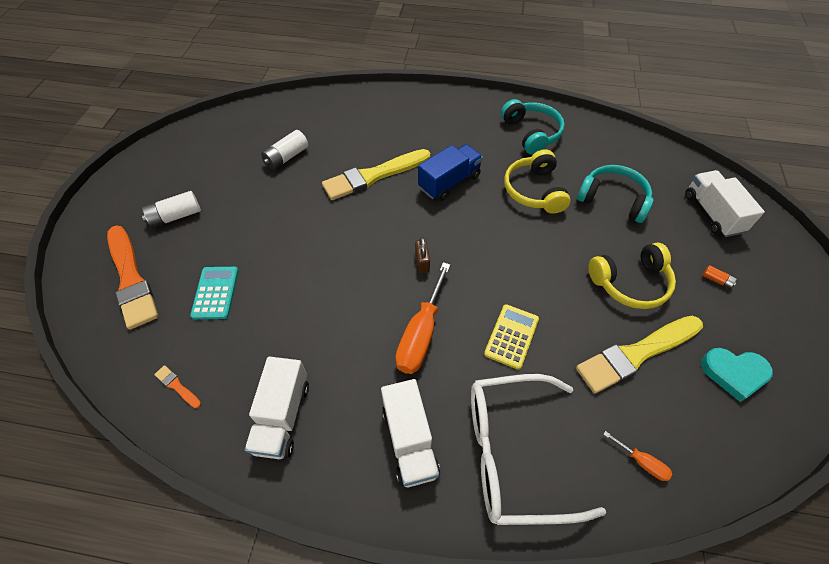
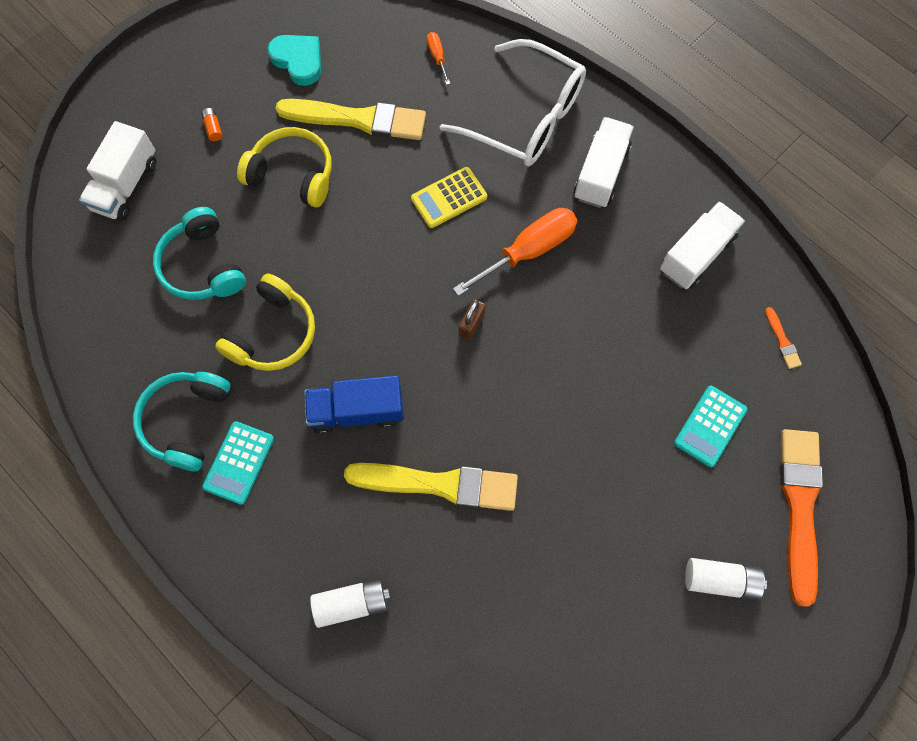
camera: 145 degrees left, 15 degrees up
white battery [261,130,308,170] -> white battery moved to [310,578,390,628]
none -> turquoise calculator [202,421,274,505]

